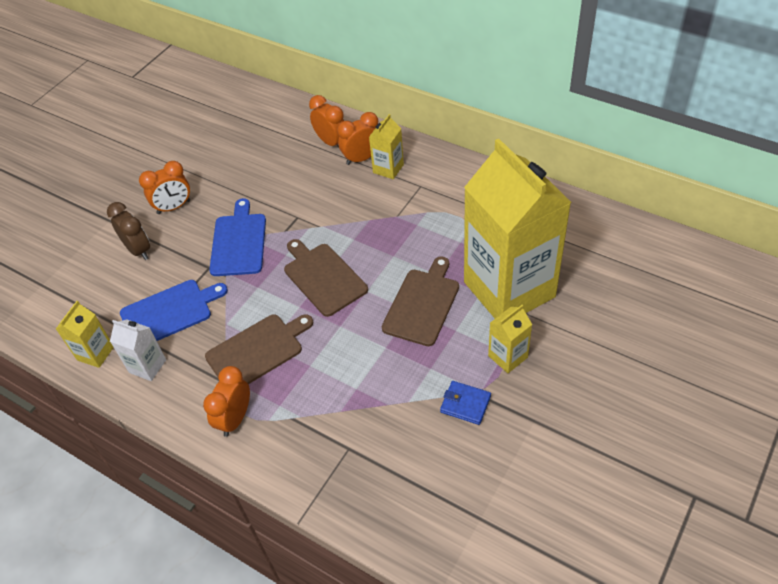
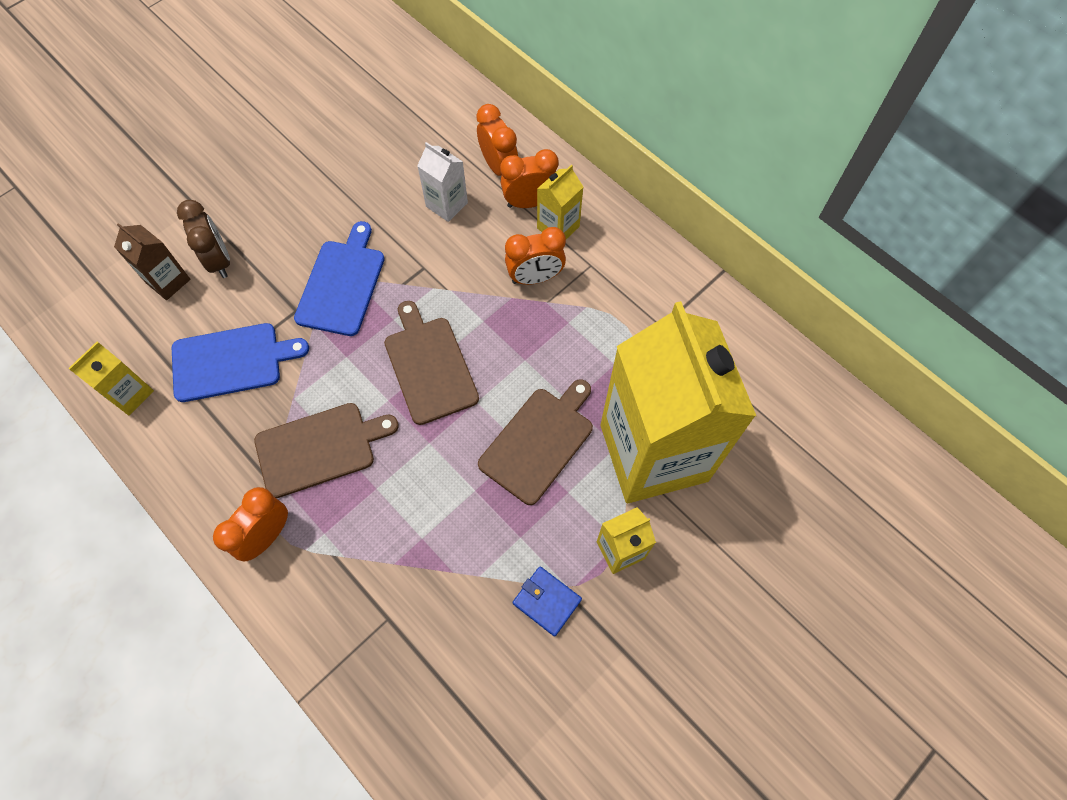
camera: 10 degrees right, 15 degrees up
white carton [110,319,166,381] -> white carton moved to [417,142,468,222]
orange clock [139,161,190,214] -> orange clock moved to [505,227,566,285]
none -> brown carton [114,223,190,300]

